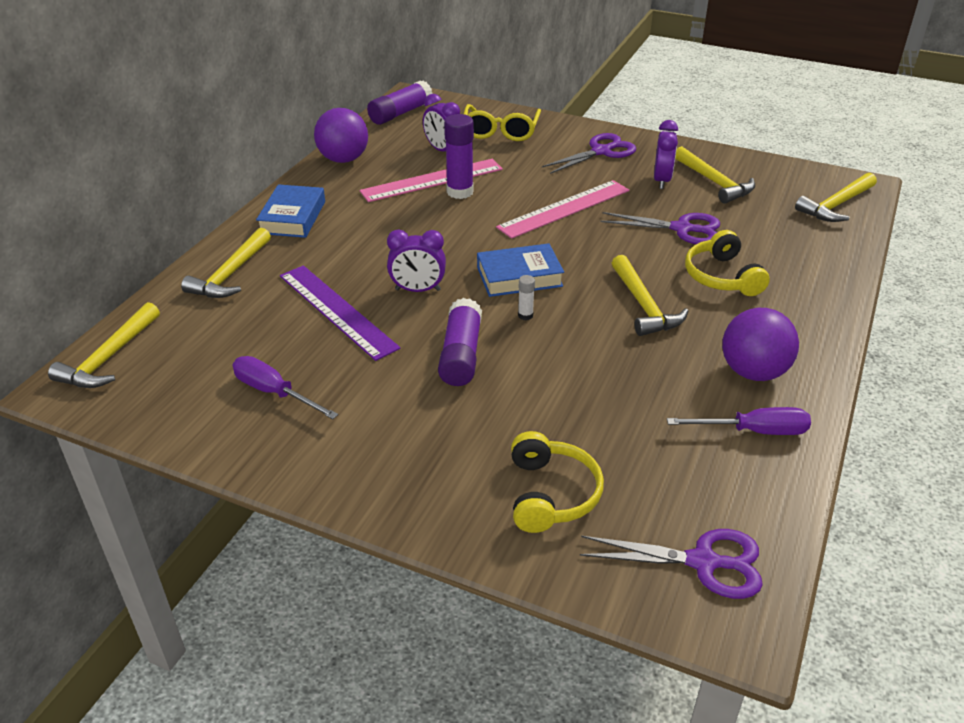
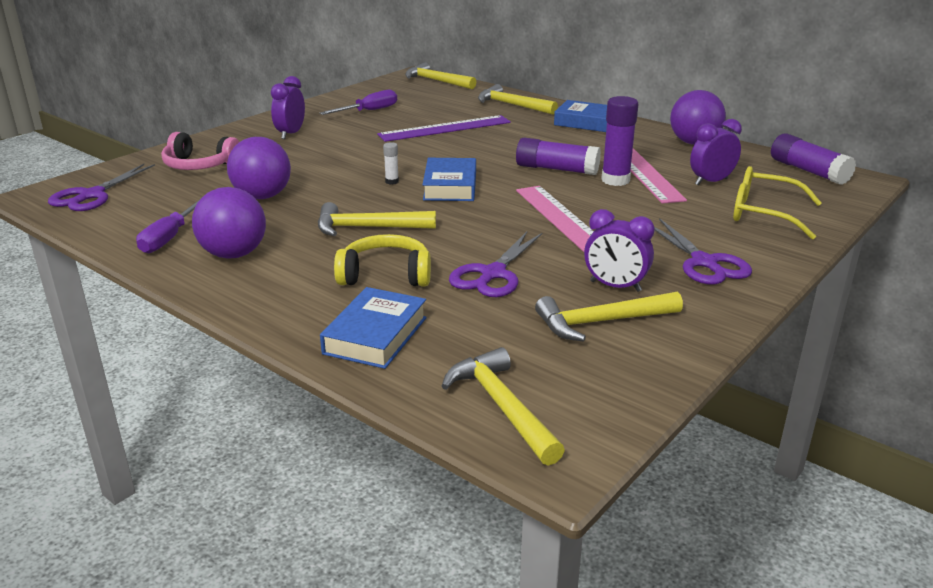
camera: 105 degrees right, 10 degrees down
purple clock [387,230,446,292] -> purple clock moved to [271,76,305,139]
purple glue stick [438,298,482,386] -> purple glue stick moved to [516,138,601,175]
yellow headphones [511,431,604,533] -> pink headphones [161,132,239,170]
none -> purple ball [227,137,291,199]
none -> blue book [320,287,427,369]

